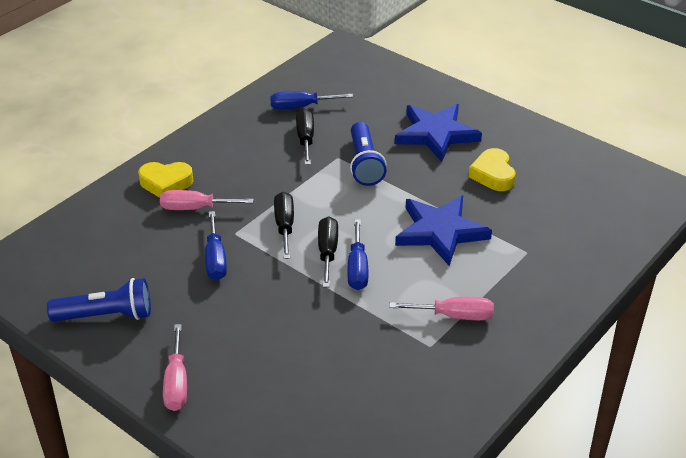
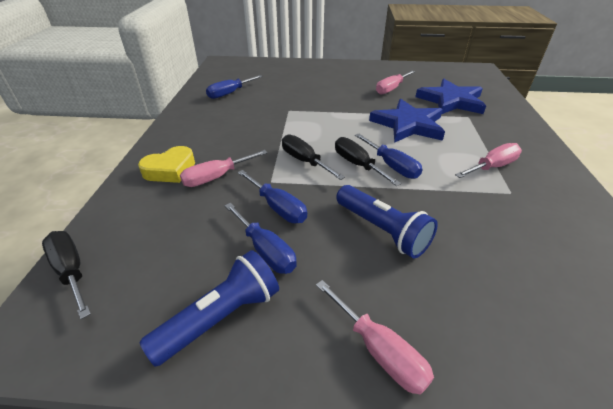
camera: 35 degrees left, 0 degrees up
black screwdriver [296,109,314,165] -> black screwdriver moved to [42,231,91,319]
blue flashlight [350,122,387,186] -> blue flashlight moved to [336,185,438,258]
blue star [395,104,482,162] -> blue star moved to [415,79,486,114]
yellow heart [468,148,516,191] -> pink screwdriver [376,71,415,95]
none -> blue screwdriver [224,203,297,274]

